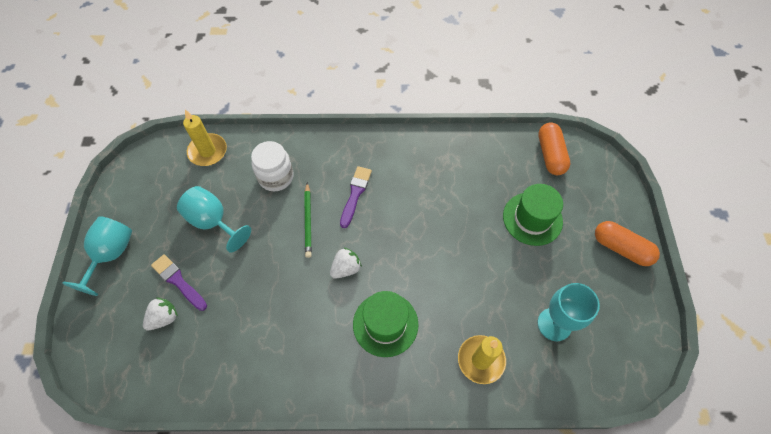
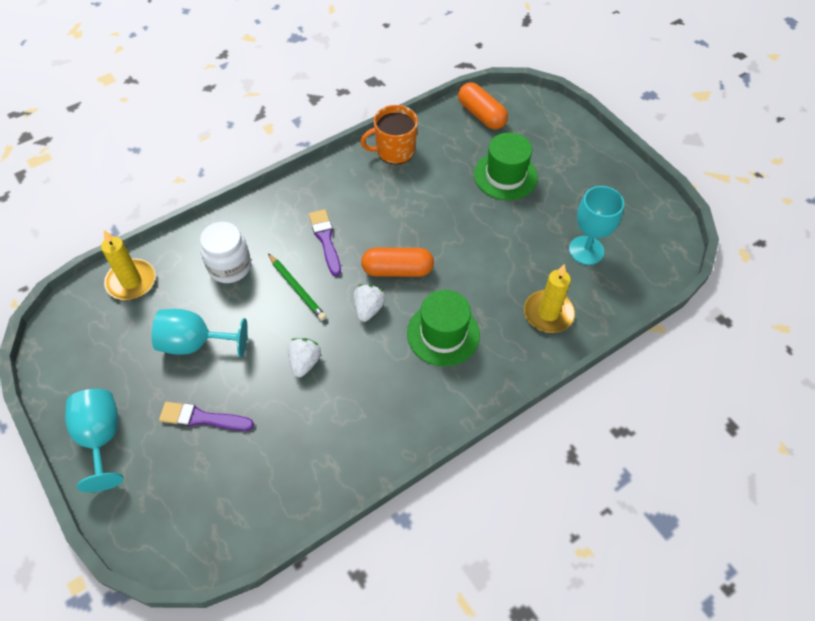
camera: 35 degrees left, 5 degrees down
white strawberry [143,297,178,330] -> white strawberry moved to [288,338,321,377]
orange capsule [595,221,660,266] -> orange capsule moved to [361,248,434,277]
none -> orange mug [360,105,418,164]

